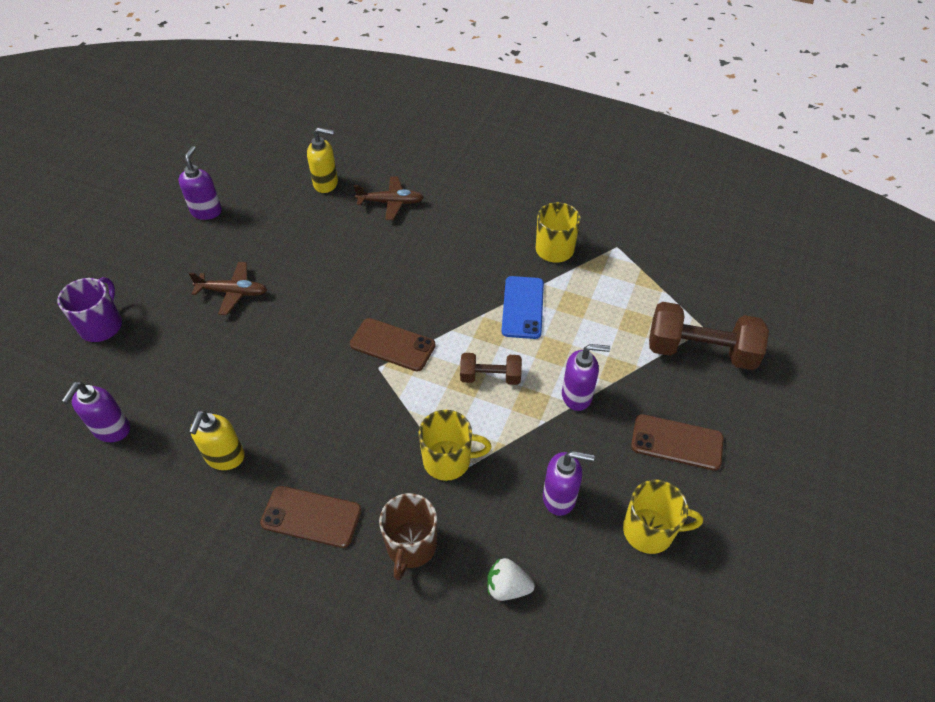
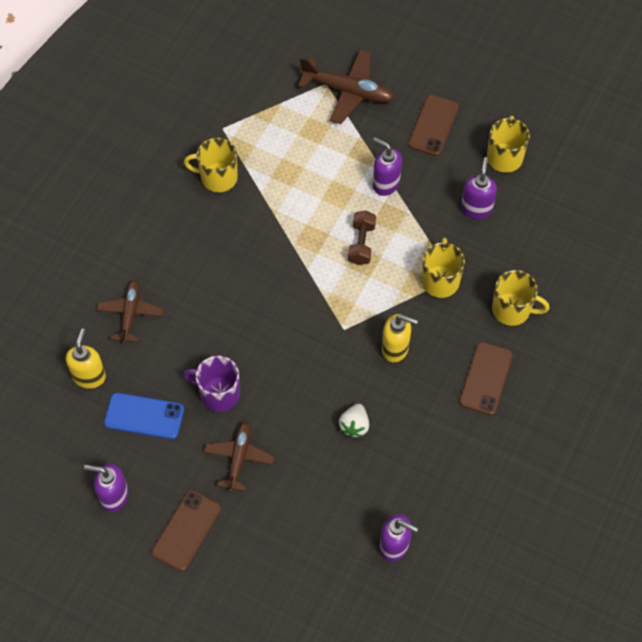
camera: 85 degrees left, 10 degrees up
purple mug [57,277,122,342] -> purple mug moved to [183,356,240,412]
yellow soap dispenser [189,410,245,470] -> yellow soap dispenser moved to [382,314,418,362]
brown phone [350,318,436,371] -> brown phone moved to [152,490,221,571]
brown mug [379,493,437,580] -> yellow mug [492,270,549,326]
white strawberry [487,558,535,601] -> white strawberry moved to [339,404,369,438]
blue phone [501,276,544,339] -> blue phone moved to [104,393,184,439]
purple soap dispenser [562,344,610,411] -> purple soap dispenser turned 60 degrees counterclockwise [373,137,402,196]
brown dumbbell [649,302,769,370] -> brown plane [298,50,395,124]

